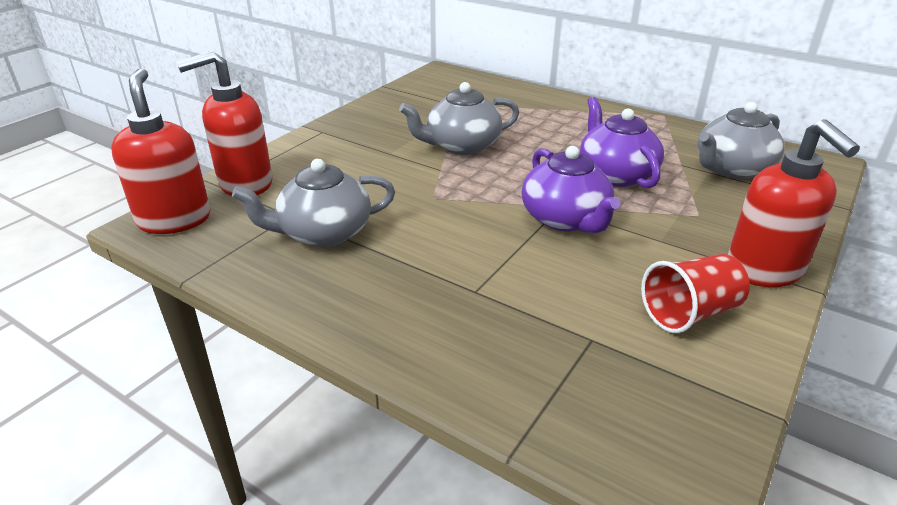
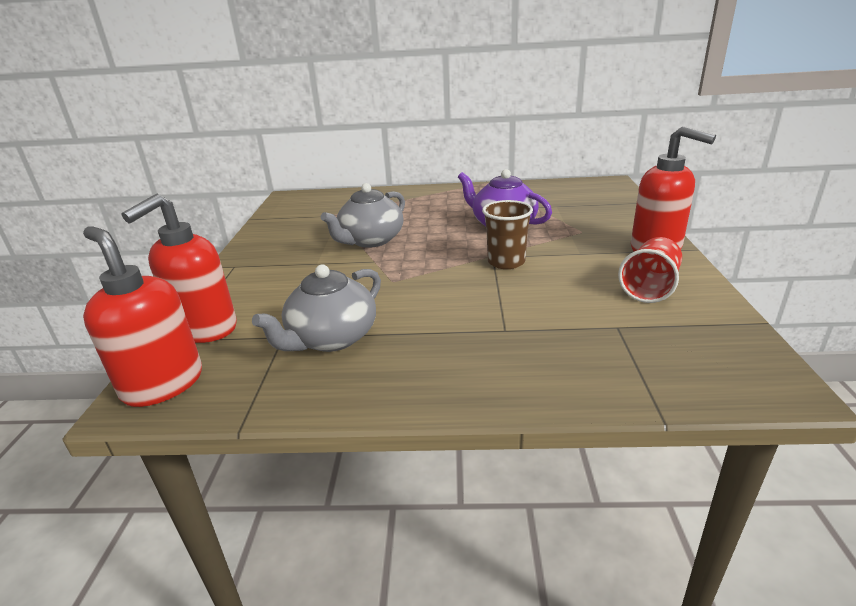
camera: 30 degrees left, 5 degrees down
purple teapot [521,146,621,233] -> brown cup [482,200,533,269]
grey teapot [697,102,784,179] -> none

